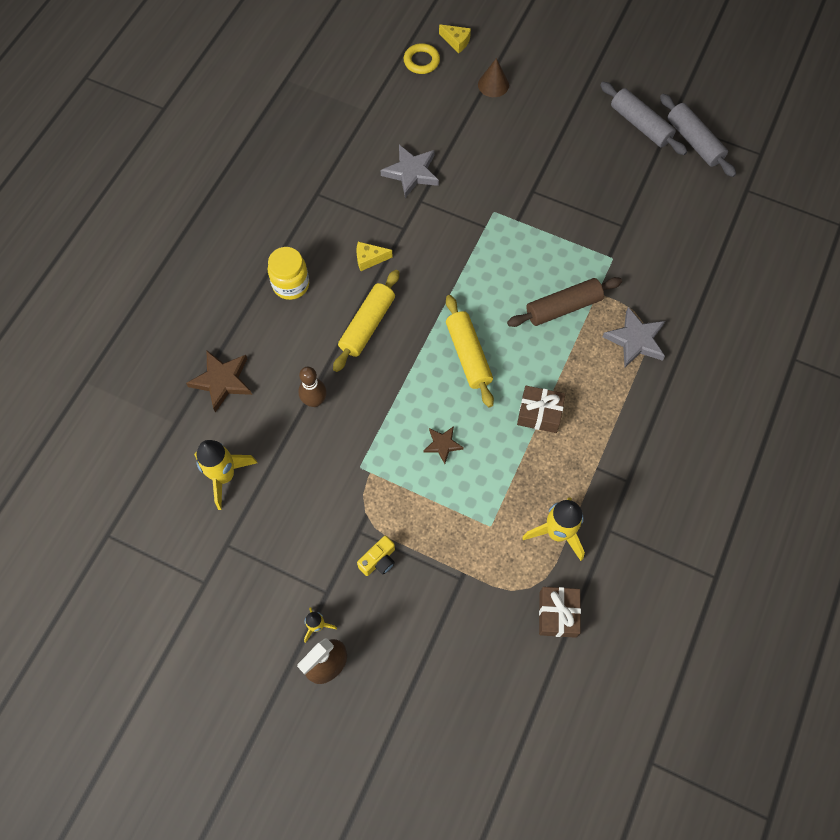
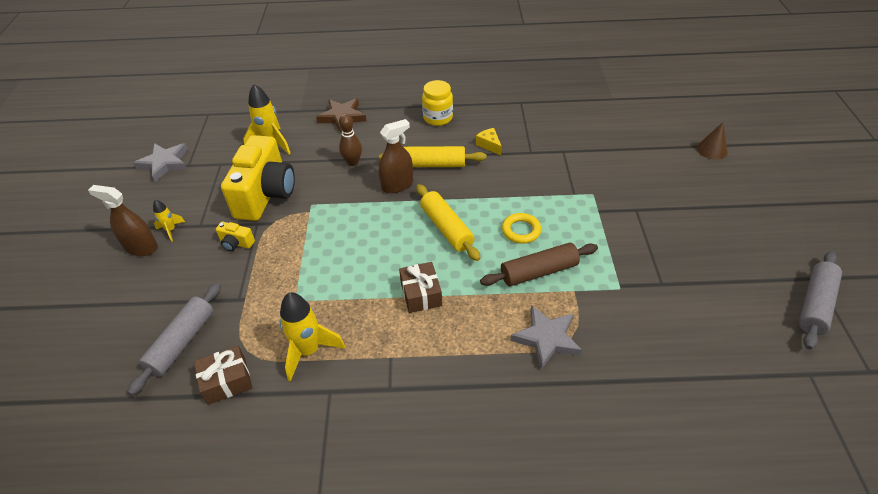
camera: 65 degrees right, 20 degrees down
grey star [381,145,439,198] -> grey star moved to [133,143,188,182]
yellow ring [404,43,440,74] -> yellow ring moved to [502,213,541,244]
brown star [424,426,464,464] -> none
yellow cheese [439,24,471,53] -> none
yellow rolling pin [446,295,494,408] -> yellow rolling pin turned 75 degrees counterclockwise [416,184,480,261]
brown rolling pin [507,277,622,327] -> brown rolling pin turned 60 degrees counterclockwise [480,243,598,286]
grey rolling pin [600,82,687,155] -> grey rolling pin moved to [128,283,221,395]
none -> yellow camera [221,135,295,221]
none -> brown spray bottle [379,119,413,193]

